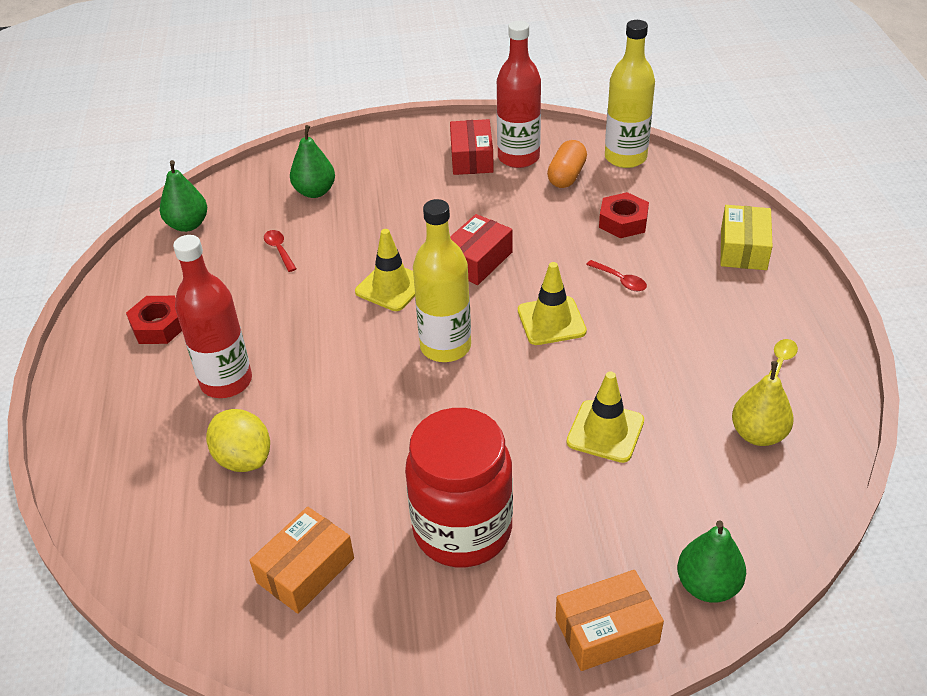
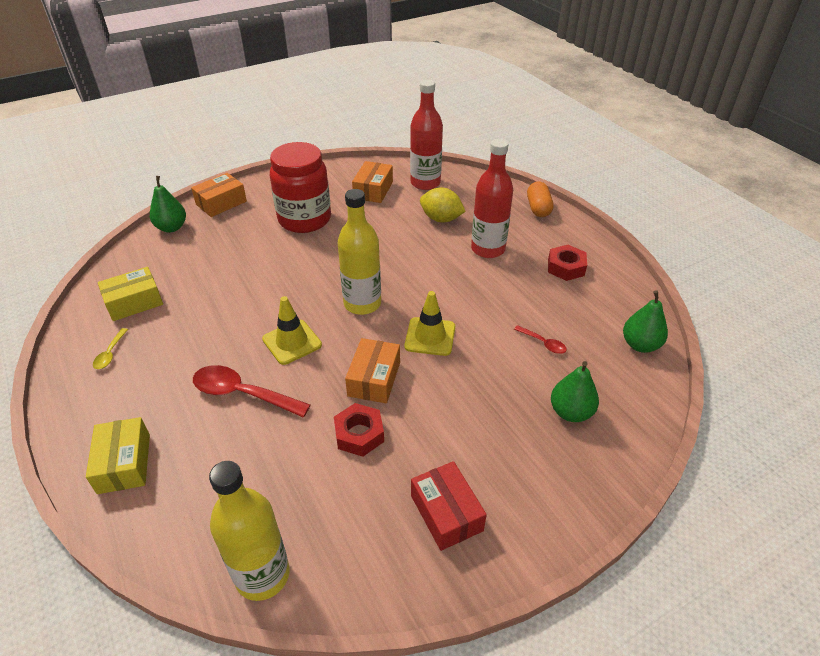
camera: 155 degrees right, 0 degrees up
red box [450,214,513,285] -> orange box [345,338,400,403]
red bottle [497,21,541,168] -> red bottle moved to [410,80,443,190]
orange capsule [547,140,587,188] -> orange capsule moved to [527,181,554,217]
yellow traffic cone [566,371,644,463] -> none
red spoon [586,260,647,291] -> red spoon [193,365,311,417], size x2.01
red nut [599,192,649,238] -> red nut moved to [334,403,384,457]
yellow pear [732,361,794,446] -> yellow box [98,267,163,321]

